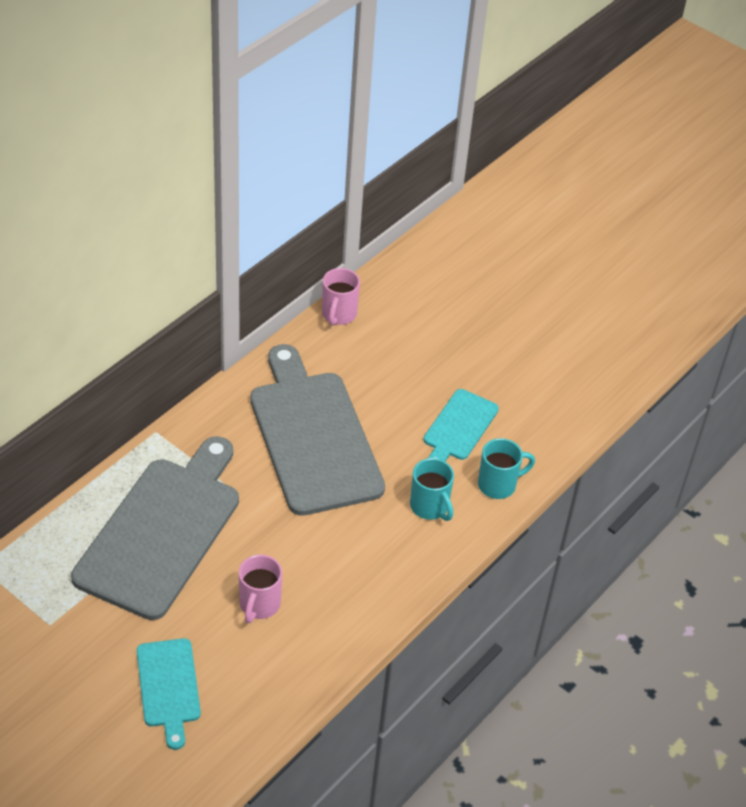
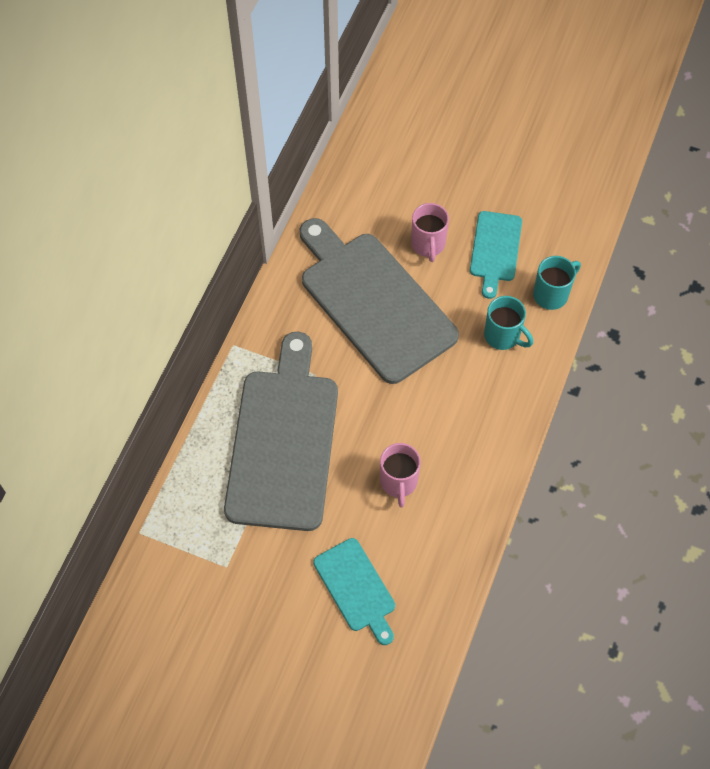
camera: 15 degrees left, 15 degrees up
pink mug [322,268,360,326] -> pink mug moved to [411,203,449,262]

